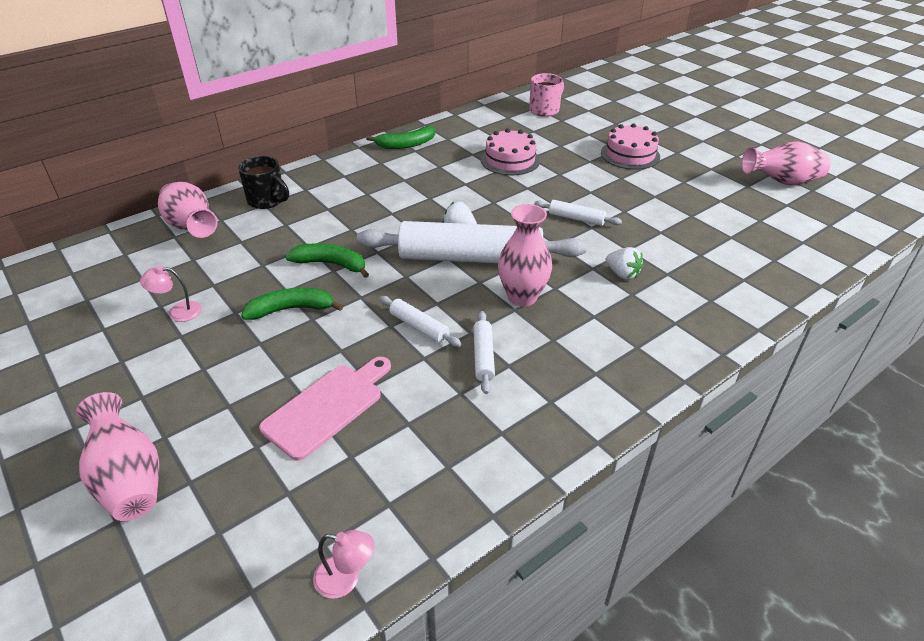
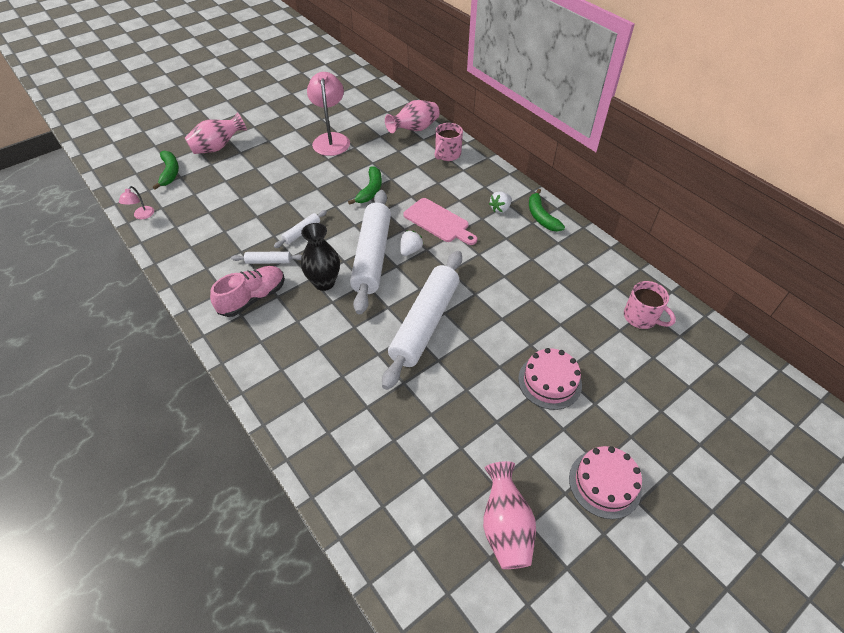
camera: 90 degrees right, 10 degrees up
pink lamp [140,266,202,322] -> pink lamp [307,72,350,156], size x2.14
black mug [238,156,289,209] -> pink mug [435,123,463,161]
green banana [241,288,343,320] -> green banana moved to [153,151,179,190]
pink cutting board [259,357,391,461] -> pink cutting board moved to [403,198,477,245]
pink cake [481,129,540,175] -> pink cake moved to [569,446,642,519]
pink vase [498,204,552,306] -> black vase [301,223,340,291]
white rolling pin [534,200,622,226] -> white rolling pin [382,251,462,390], size x2.34
white strawberry [606,247,643,280] -> white strawberry moved to [489,192,512,213]
none -> pink shoe [210,266,285,317]

